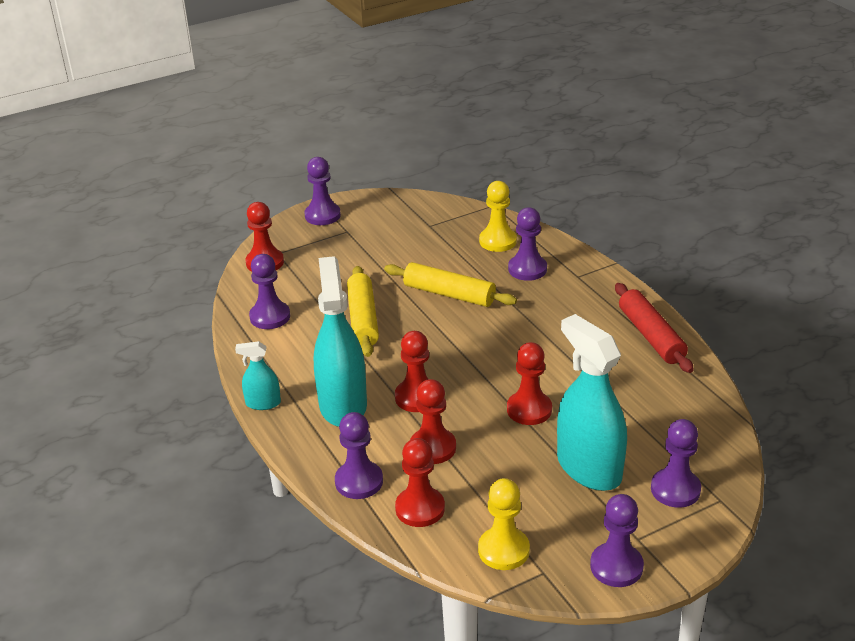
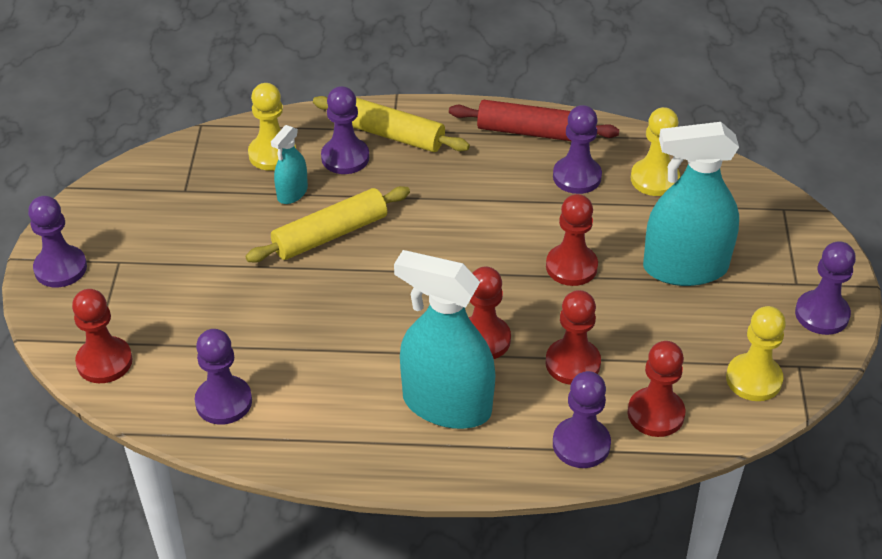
camera: 60 degrees left, 10 degrees up
turquoise spray bottle [235,341,281,410] -> turquoise spray bottle moved to [271,125,308,204]
yellow rolling pin [347,266,379,357] -> yellow rolling pin moved to [313,96,470,152]
purple pawn [651,419,701,508] -> purple pawn moved to [553,105,602,194]
none -> yellow pawn [631,107,680,196]

